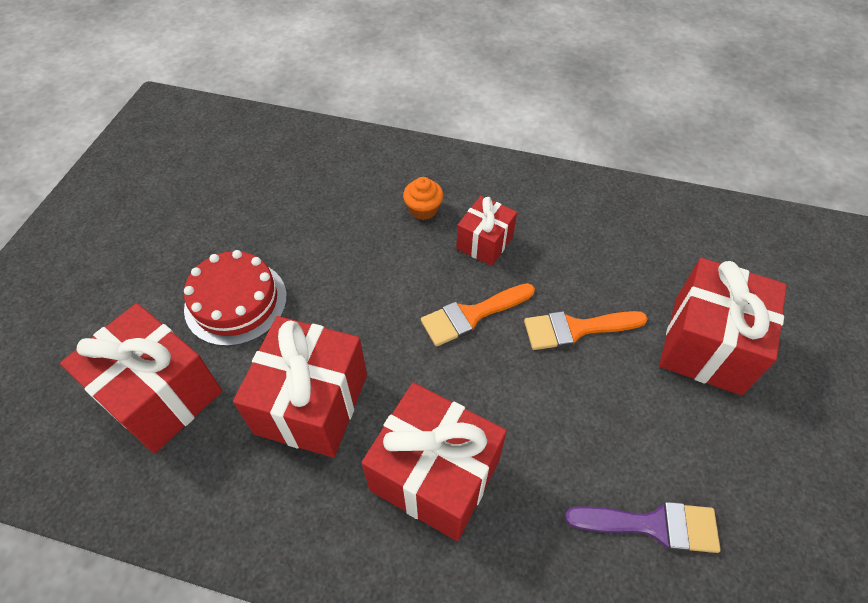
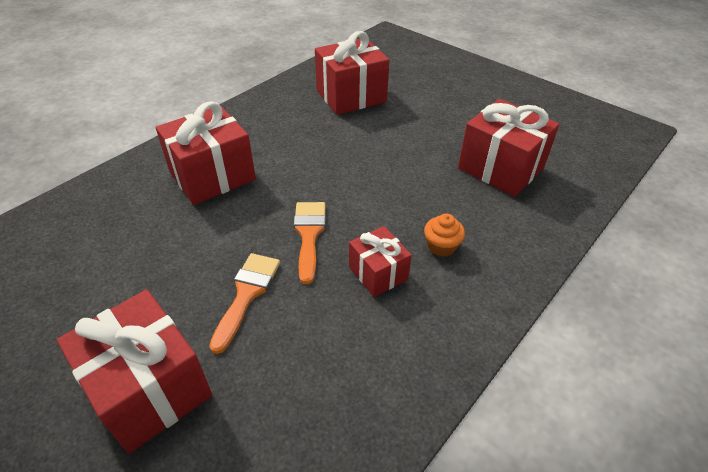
camera: 115 degrees right, 10 degrees down
red cake [184,250,287,346] -> none
red gift [233,316,367,458] -> red gift moved to [458,99,560,197]
purple brush [565,502,721,553] -> none

